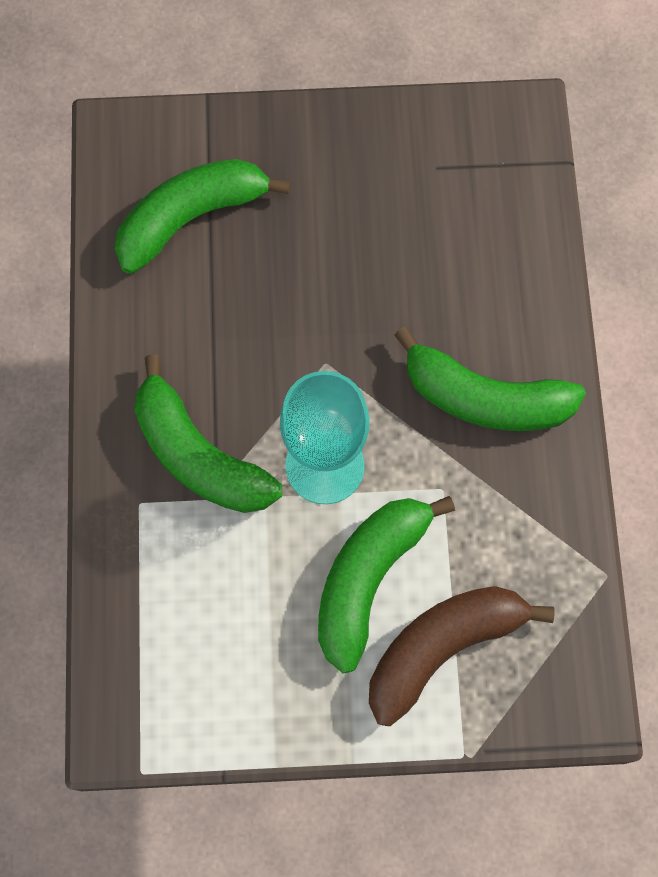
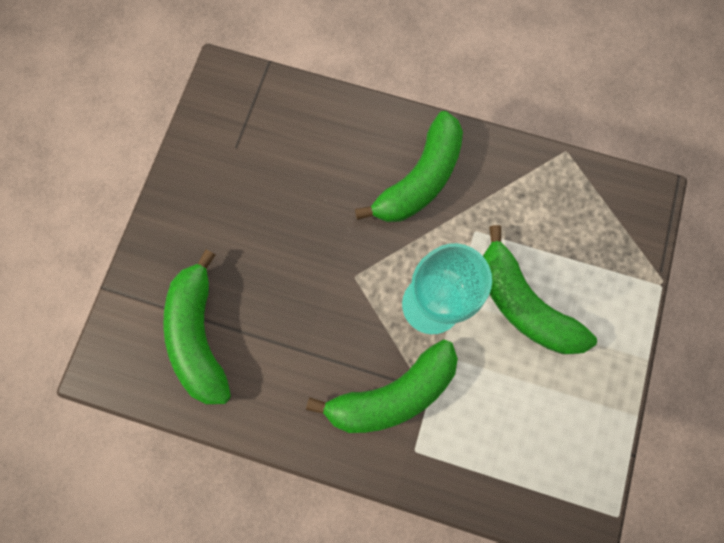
camera: 70 degrees left, 5 degrees up
brown banana [369,586,555,726] -> none

